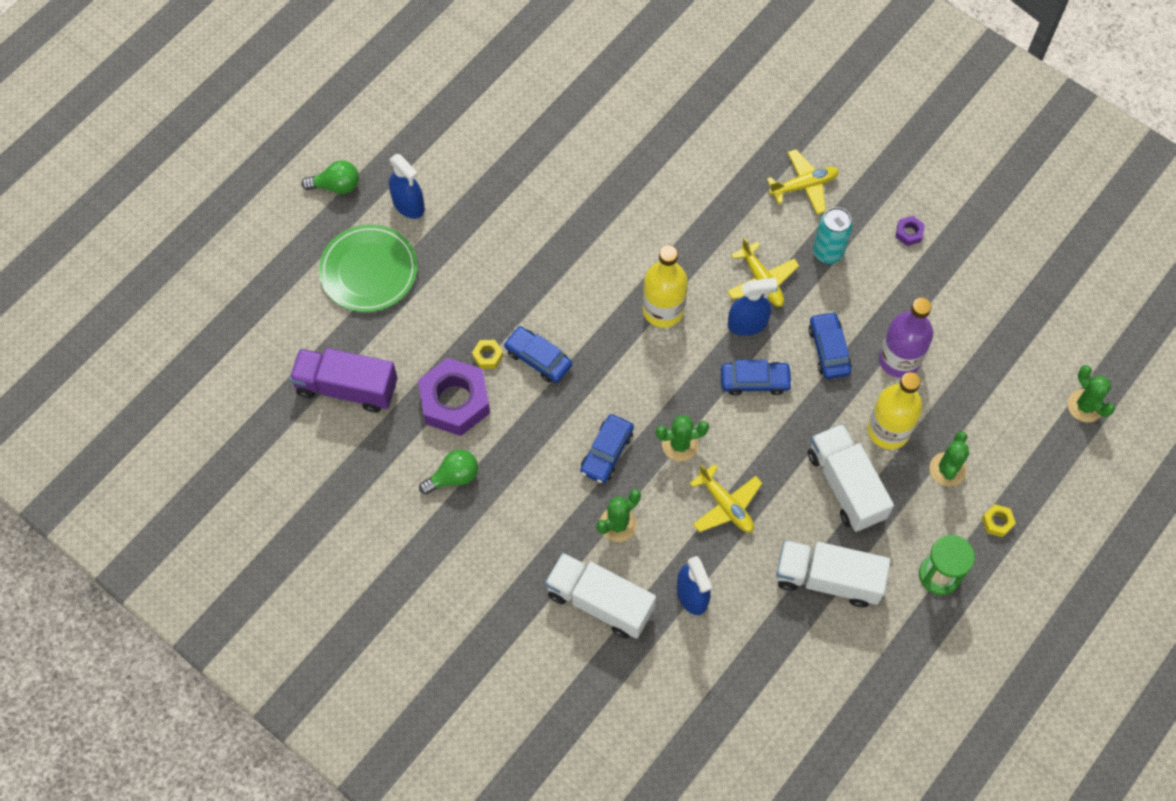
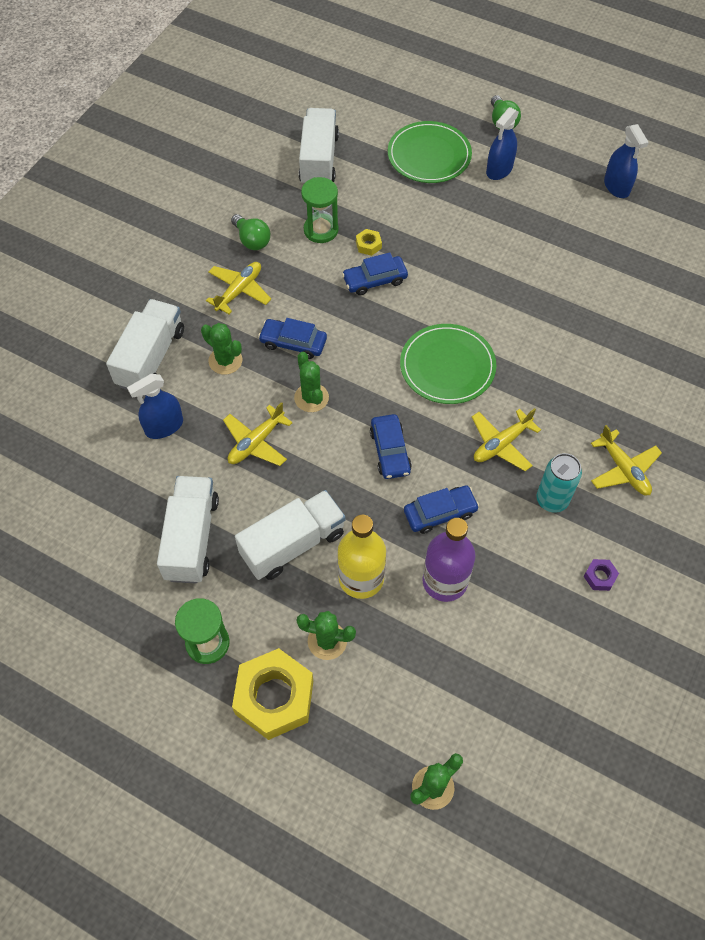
camera: 80 degrees right, 5 degrees down
purple truck [289,348,398,413] -> white truck [299,108,339,183]
purple nut [418,358,490,436] -> green hourglass [301,177,339,243]
blue car [504,326,572,383] -> blue car turned 135 degrees counterclockwise [342,252,408,295]
yellow bottle [642,245,688,328] -> green plate [400,324,496,404]
blue spray bottle [728,278,778,336] -> blue spray bottle moved to [604,124,649,198]
yellow nut [982,504,1016,537] -> yellow nut [232,648,313,740], size x2.41
none -> yellow plane [206,262,271,314]

